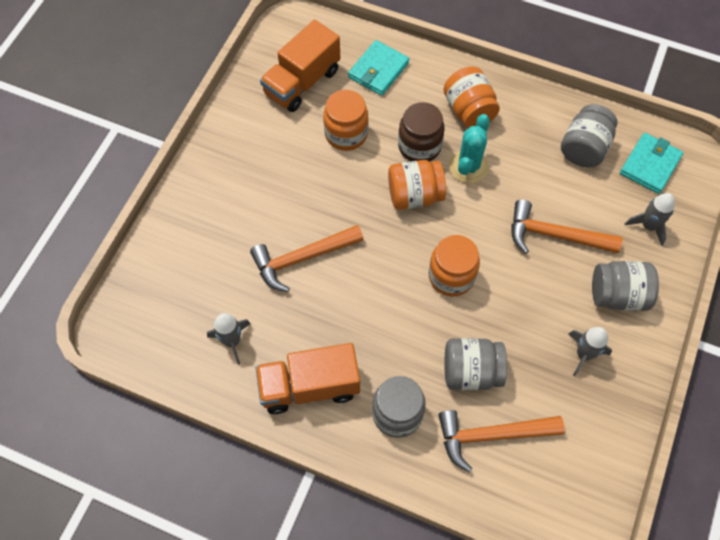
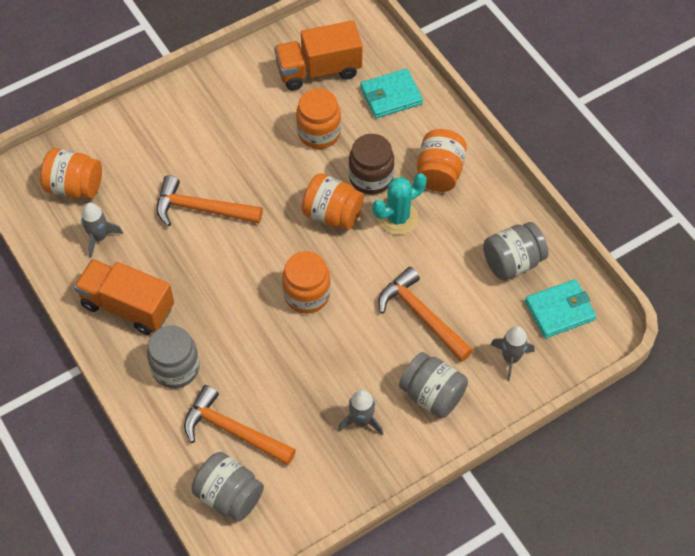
camera: 35 degrees right, 5 degrees down
grey jar [444,338,507,390] -> grey jar moved to [192,452,264,522]
none -> orange jar [40,148,102,199]

